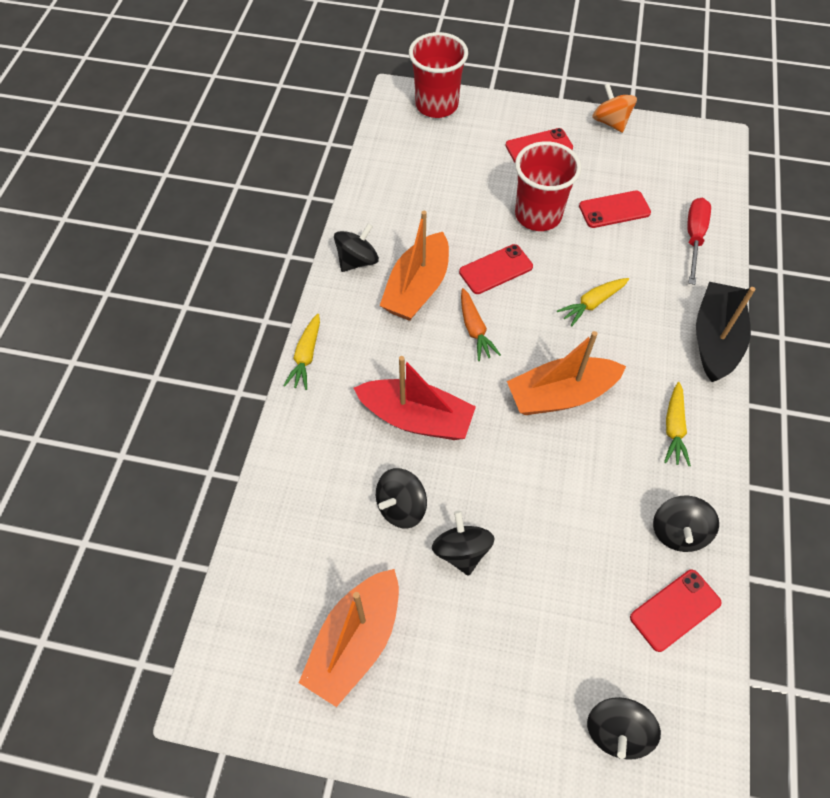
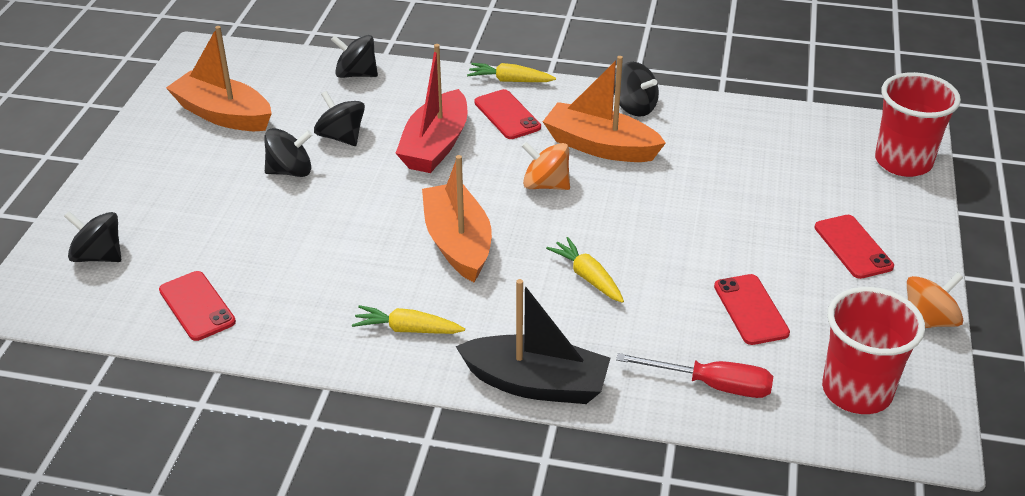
camera: 90 degrees right, 20 degrees down
red phone [459,244,533,294] -> red phone moved to [474,89,541,139]
orange carrot [461,288,501,361] -> orange spinning top [522,142,570,190]
red cup [515,141,581,231] -> red cup moved to [822,287,925,414]
black spinning top [653,495,719,552] -> black spinning top moved to [331,35,378,78]

